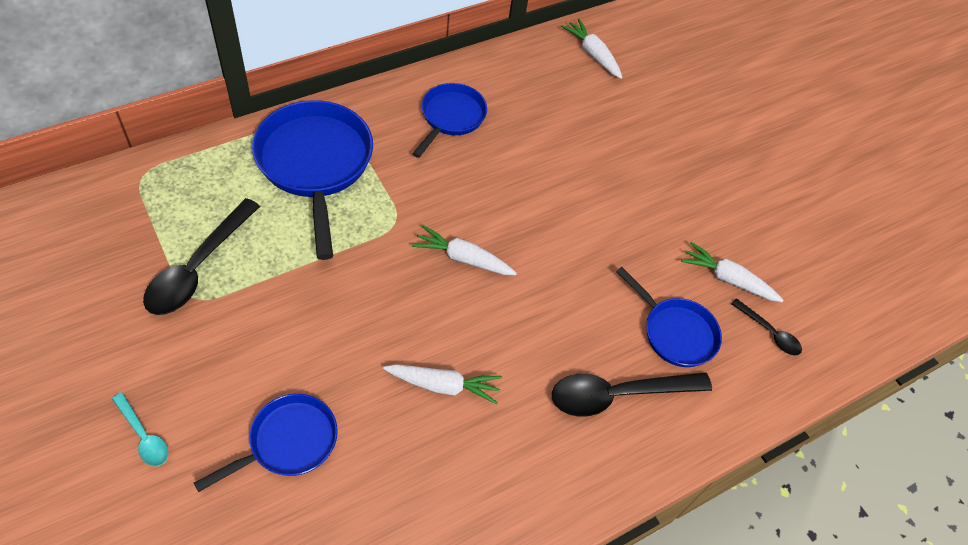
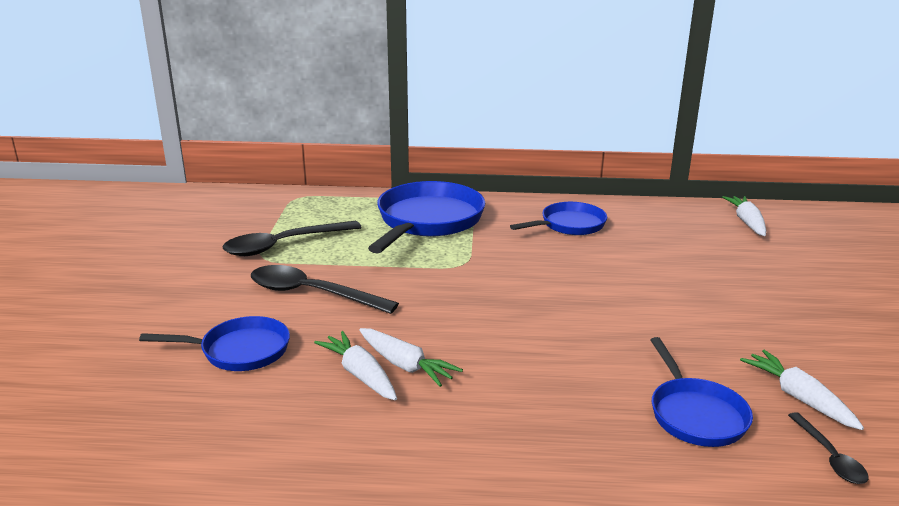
camera: 40 degrees right, 30 degrees down
turquoise spoon [112,393,169,466] -> none
white carrot [412,225,517,275] -> white carrot moved to [314,331,397,400]
black spoon [552,372,712,417] -> black spoon moved to [251,265,399,314]

